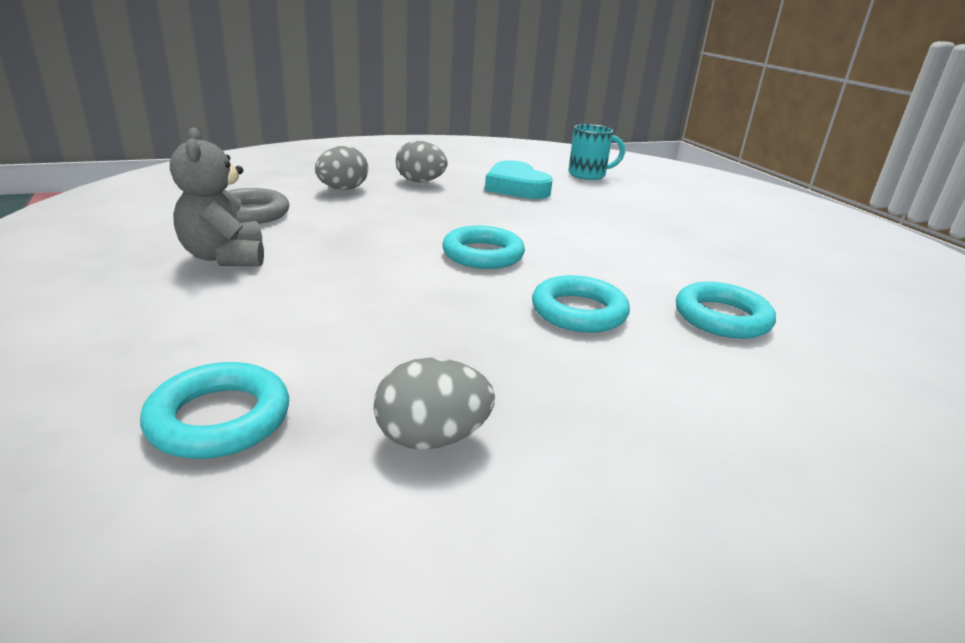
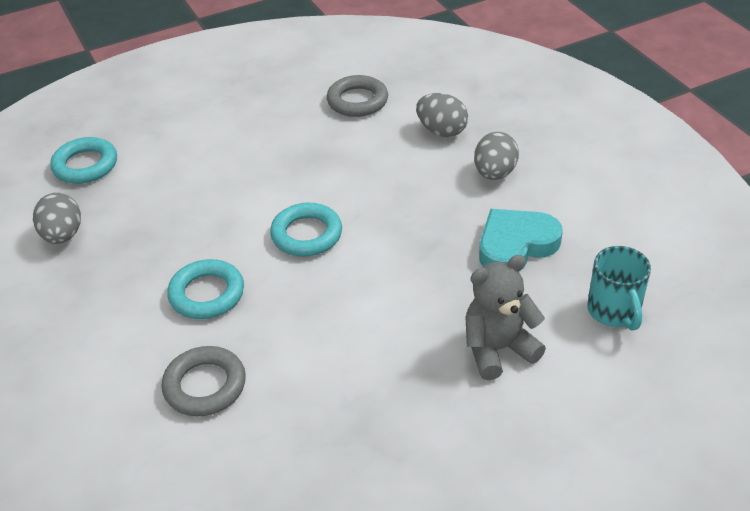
camera: 90 degrees right, 15 degrees up
grey teddy bear [170,127,264,266] -> grey teddy bear moved to [465,255,546,380]
turquoise ring [676,282,776,339] -> grey ring [161,346,246,416]

